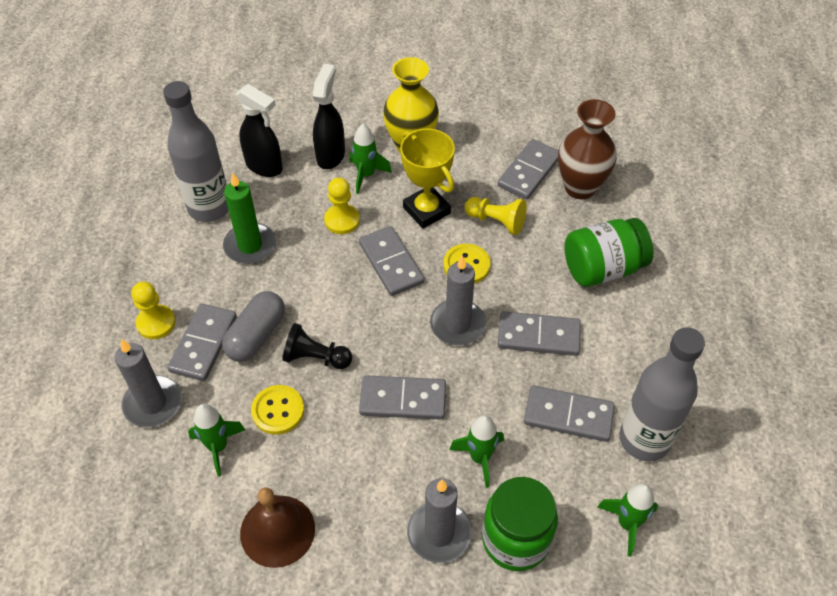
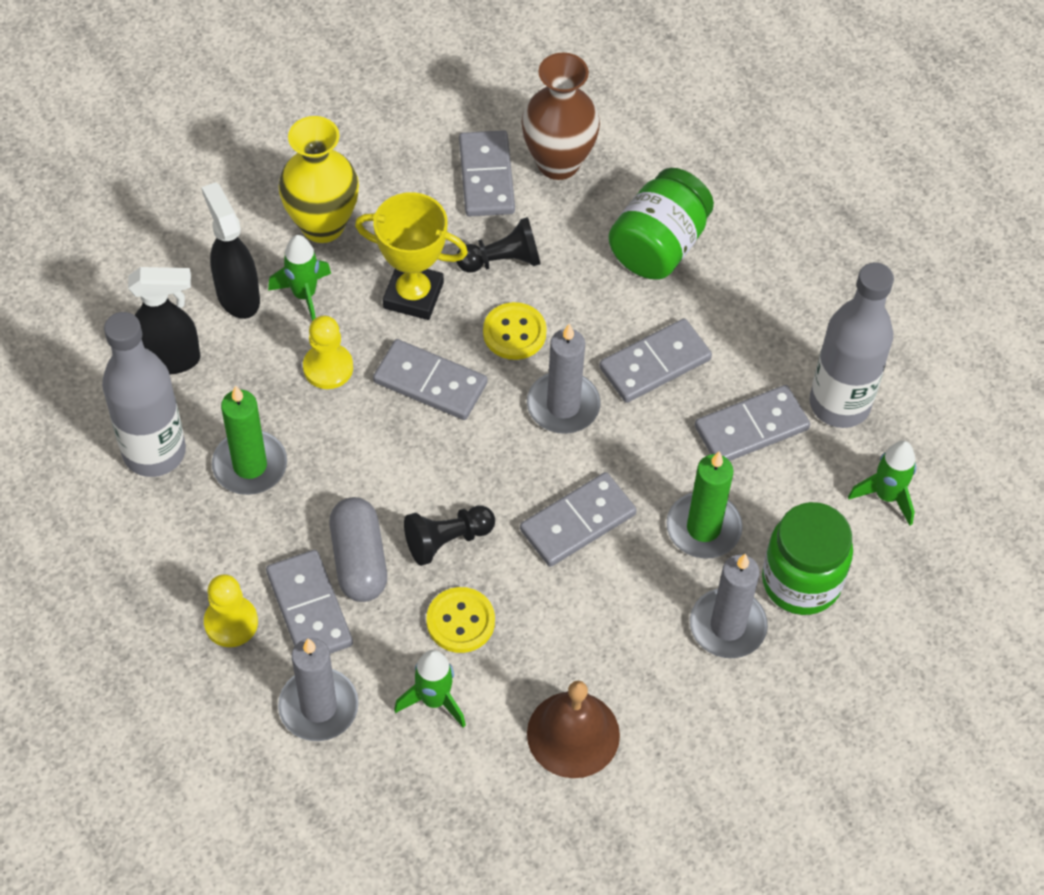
camera: 40 degrees left, 5 degrees up
green rocket [449,415,504,488] -> green candle [666,451,743,559]
yellow pawn [465,197,527,235] -> black pawn [456,217,541,273]

